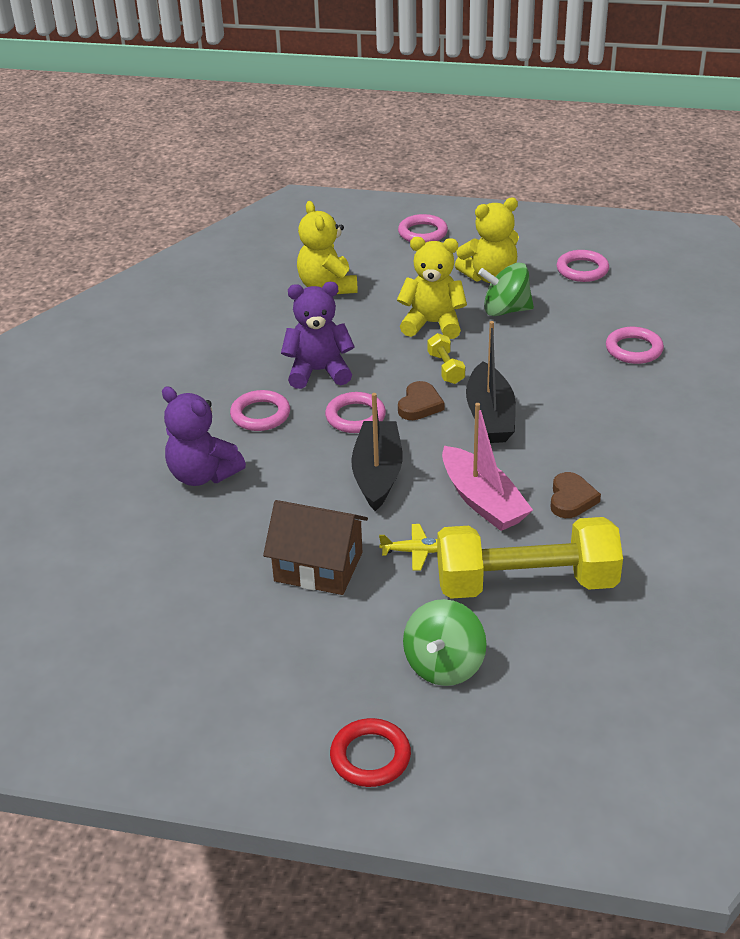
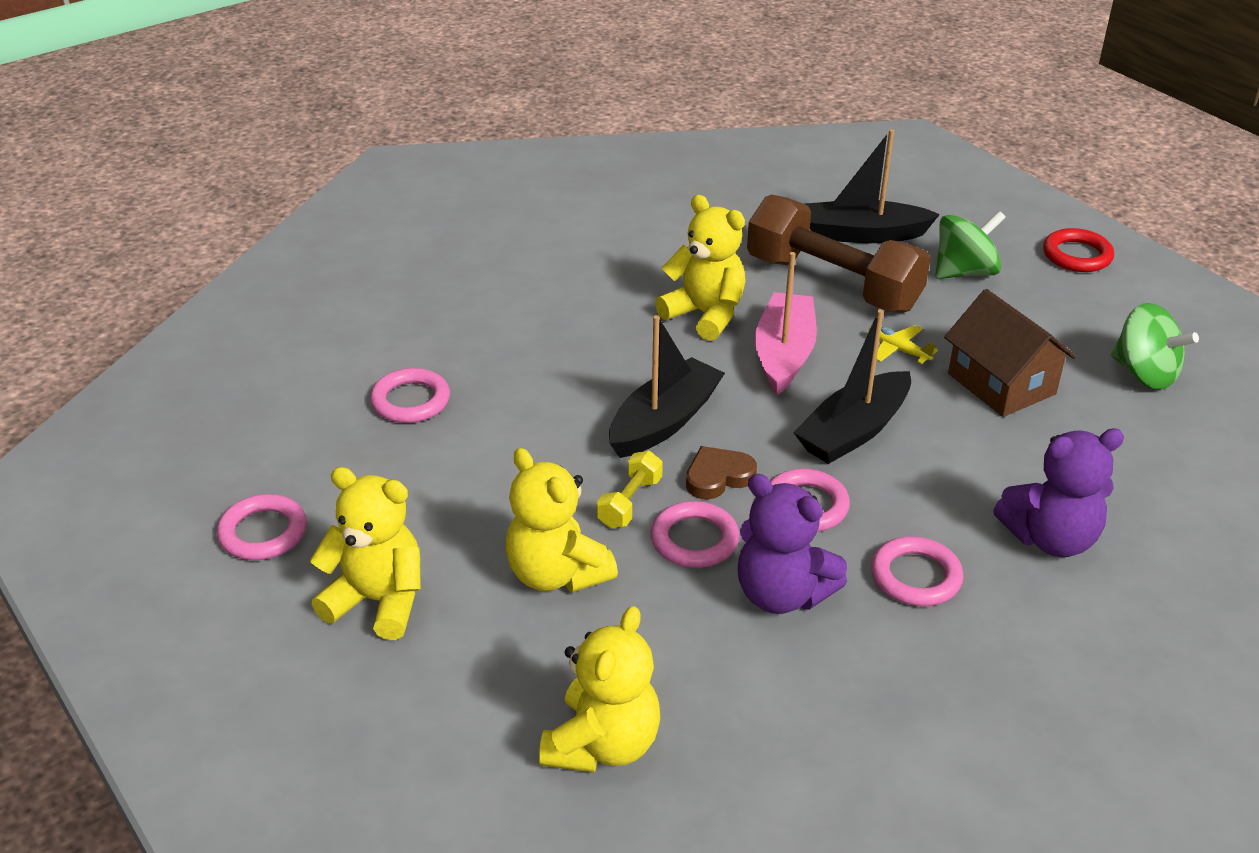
camera: 140 degrees left, 0 degrees up
purple teddy bear [162,386,246,486] -> purple teddy bear turned 90 degrees clockwise [993,429,1124,557]
pink ring [398,214,448,243] -> pink ring moved to [651,501,739,568]
yellow dumbbell [437,517,623,599] -> brown dumbbell [747,194,931,313]
green spinning top [478,263,534,316] -> green spinning top moved to [1111,303,1199,390]
brown heart [550,472,601,518] -> yellow teddy bear [655,195,746,341]
none -> black boat [805,129,940,243]

